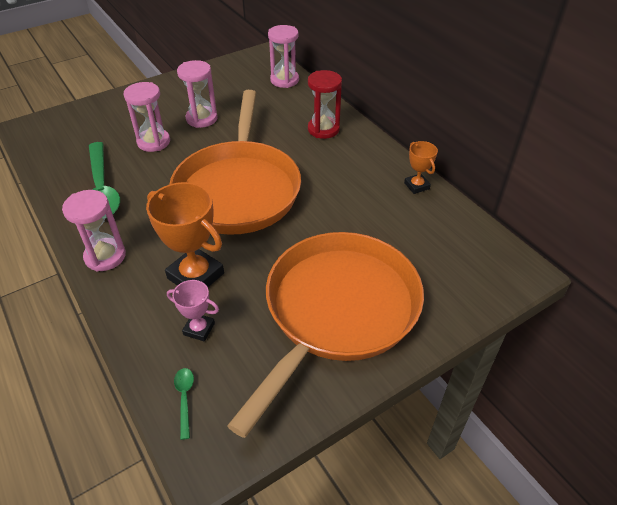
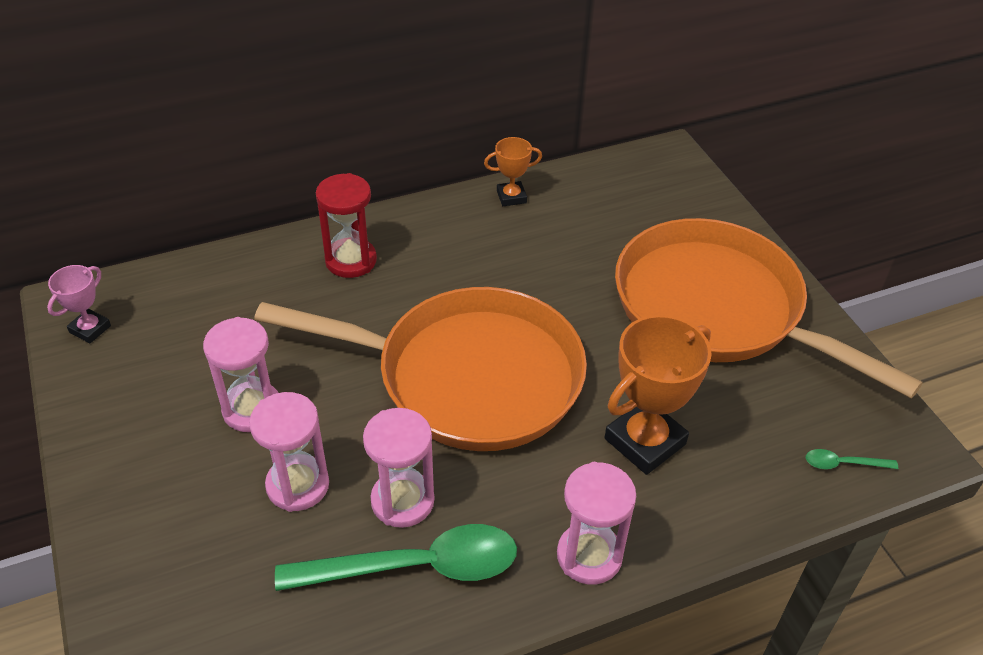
camera: 80 degrees left, 0 degrees up
pink trophy [167,280,219,341] -> pink trophy moved to [47,265,111,343]
pink hourglass [268,25,299,88] -> pink hourglass moved to [363,408,434,528]

